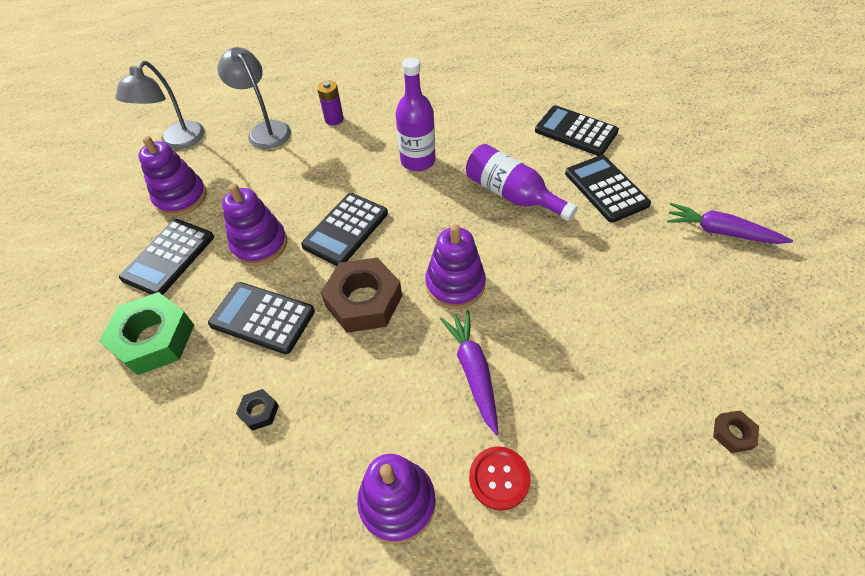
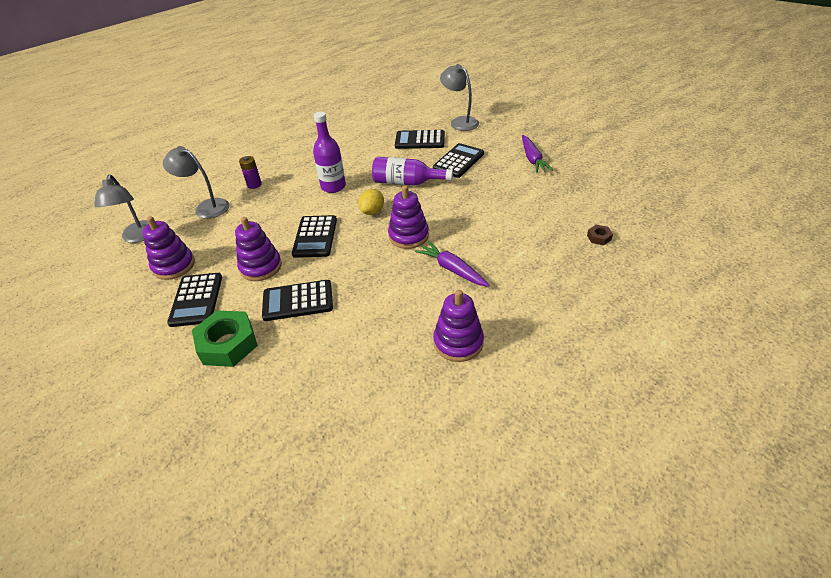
camera: 30 degrees left, 10 degrees down
black nut [236,389,279,431] -> none
brown nut [321,258,402,332] -> none
red button [469,446,531,511] -> none
black calculator [565,155,651,223] -> black calculator turned 90 degrees clockwise [433,143,484,178]
purple carrot [667,203,793,244] -> purple carrot turned 90 degrees counterclockwise [522,135,553,173]
none -> yellow lemon [358,189,384,215]
none -> grey lamp [440,64,479,131]

